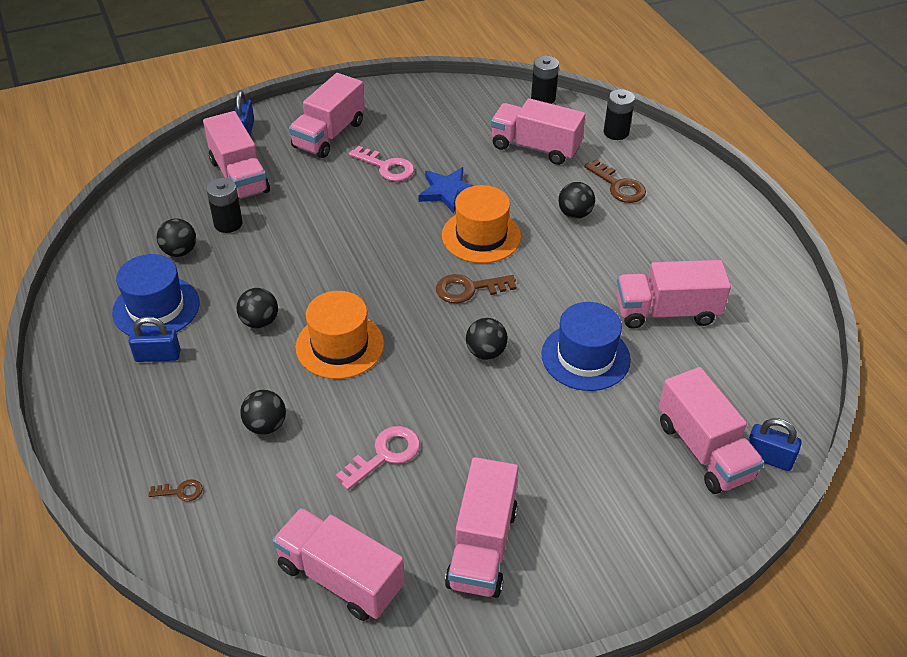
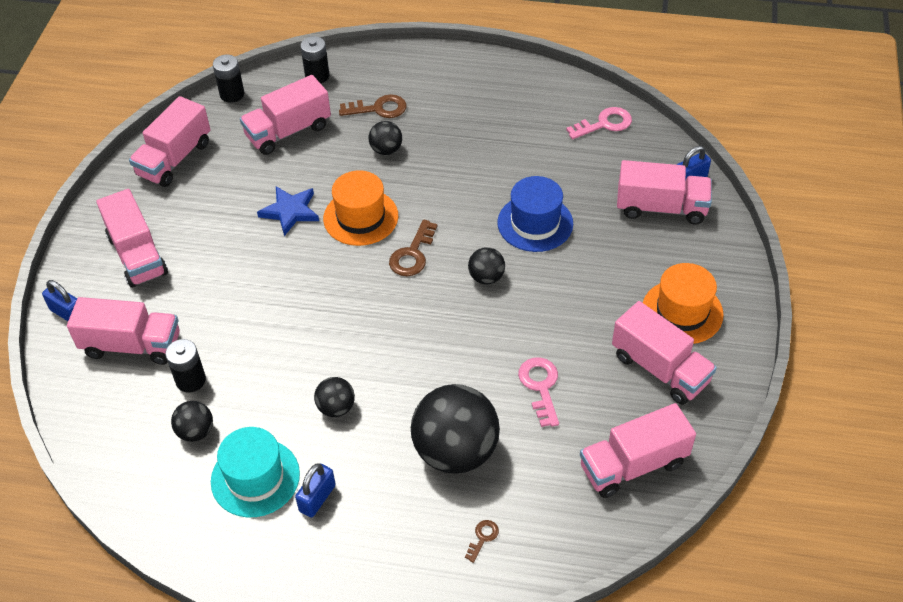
camera: 55 degrees left, 5 degrees up
blue hat [112,254,200,336] -> turquoise hat [211,427,300,517]
black ball [240,390,286,435] -> black ball [411,384,500,474], size x2.11
orange hat [295,291,384,379] -> orange hat moved to [643,263,724,344]
pink key [349,146,414,181] -> pink key moved to [566,107,632,139]
pink truck [616,260,731,329] -> pink truck moved to [129,96,211,187]

